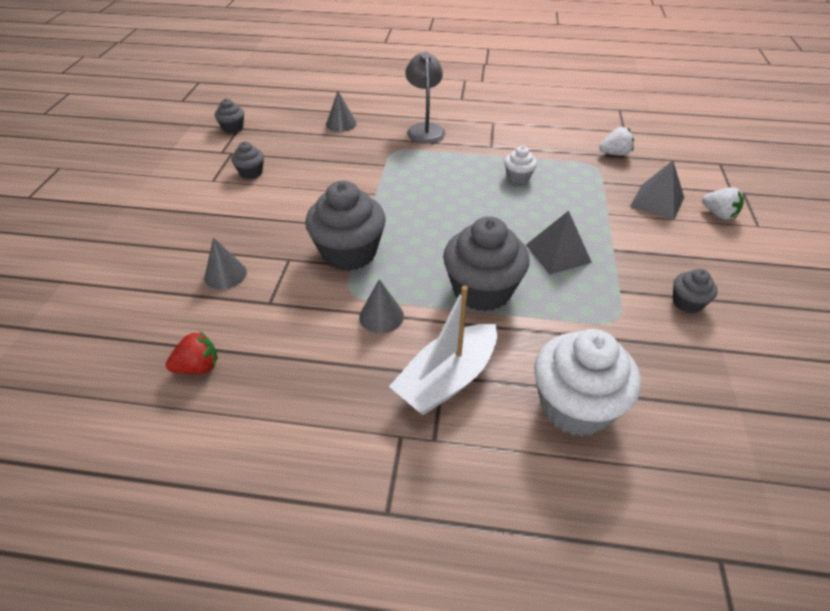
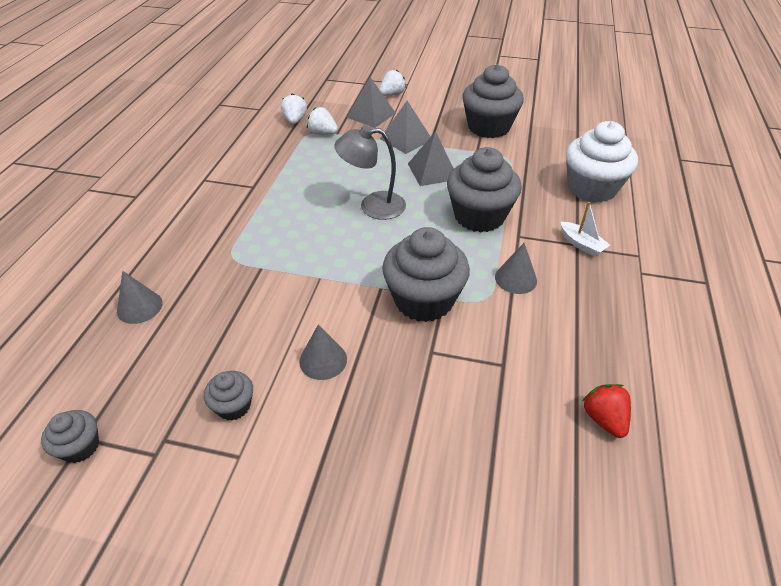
camera: 85 degrees left, 0 degrees up
grey cone [204,237,247,289] -> grey cone moved to [299,324,347,380]
white boat [389,286,497,415] -> white boat [561,202,610,257], size x0.52
grey lamp [406,52,445,144] -> grey lamp moved to [334,125,406,220]
white cupcake [504,146,537,184] -> none
grey cupcake [673,269,718,313] -> grey cupcake [462,64,524,138], size x2.06
none -> white strawberry [307,107,338,135]
none -> grey pyramid [380,101,431,154]

